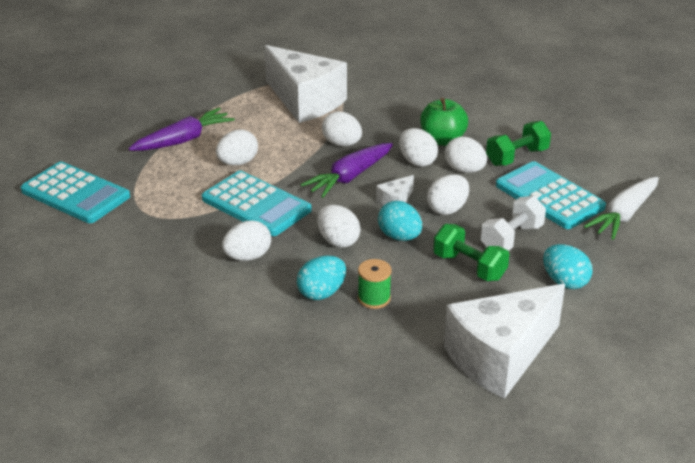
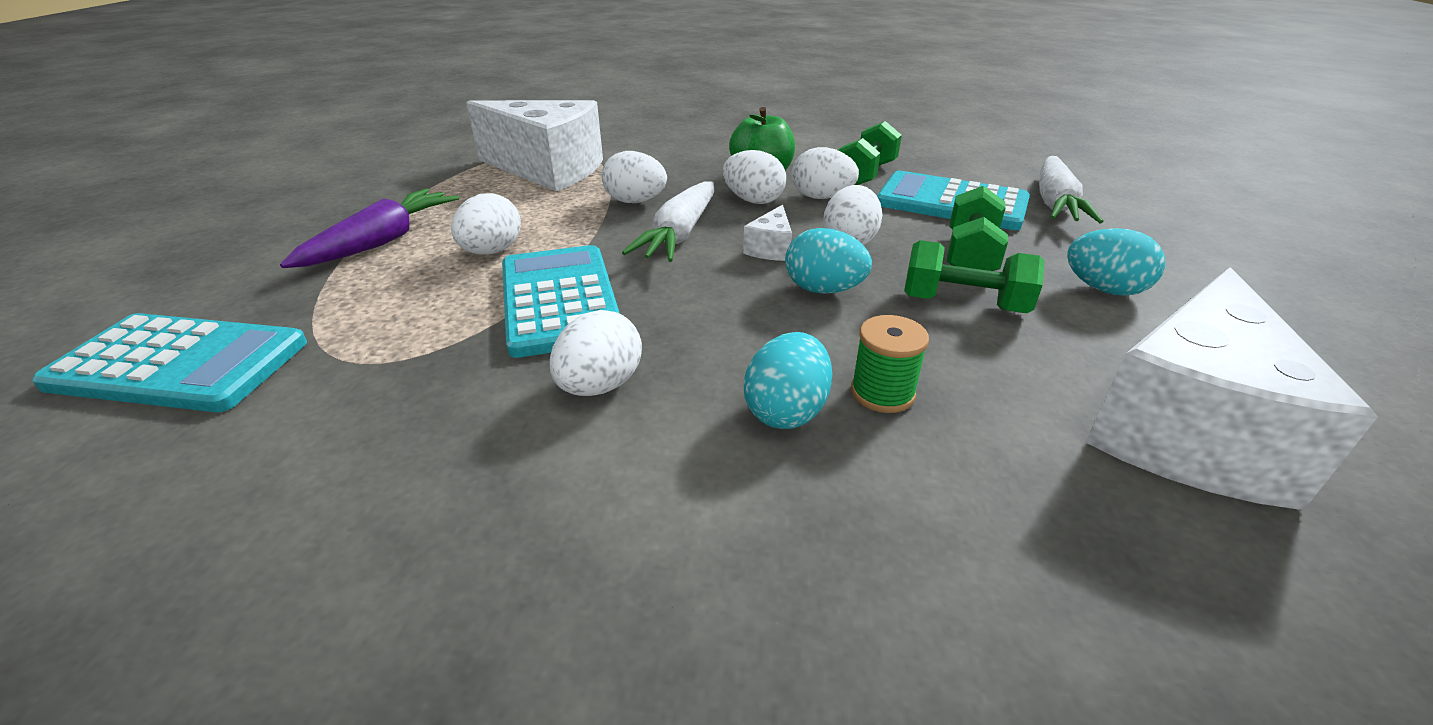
camera: 25 degrees left, 0 degrees up
turquoise calculator [202,171,312,236] -> turquoise calculator turned 120 degrees counterclockwise [502,245,620,358]
purple carrot [300,143,393,198] -> white carrot [622,182,714,262]
white egg [317,205,361,248] -> none
white dumbbell [481,196,546,251] -> green dumbbell [947,186,1008,271]

